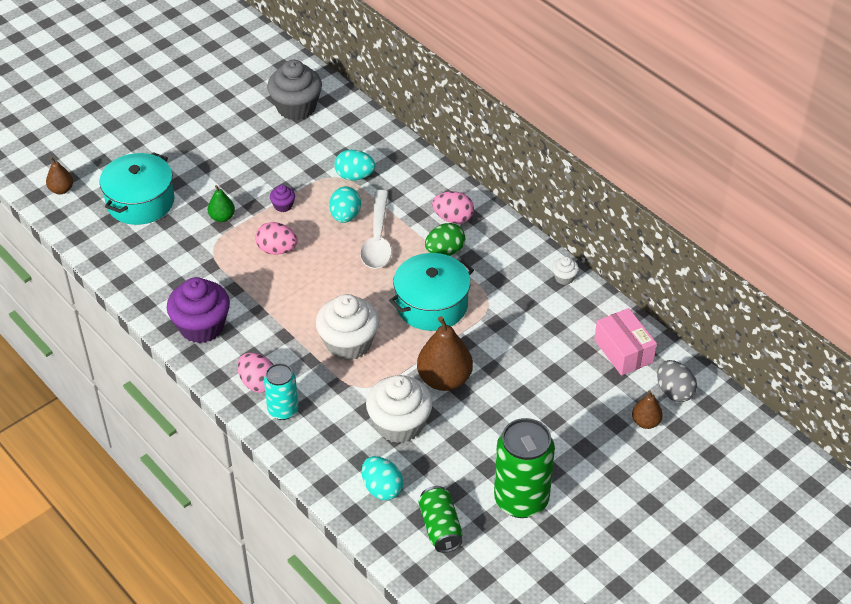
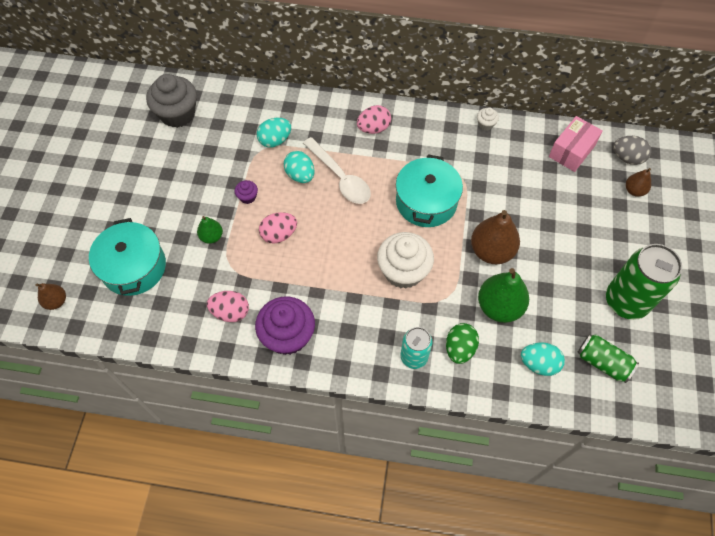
camera: 40 degrees left, 15 degrees up
pink egg [237,353,273,393] -> pink egg moved to [207,291,249,322]
white cupcake [366,375,433,443] -> green pear [478,268,529,323]
green egg [425,223,465,256] -> green egg moved to [446,323,479,364]
pink box [594,308,657,376] -> pink box turned 75 degrees counterclockwise [549,116,603,172]

